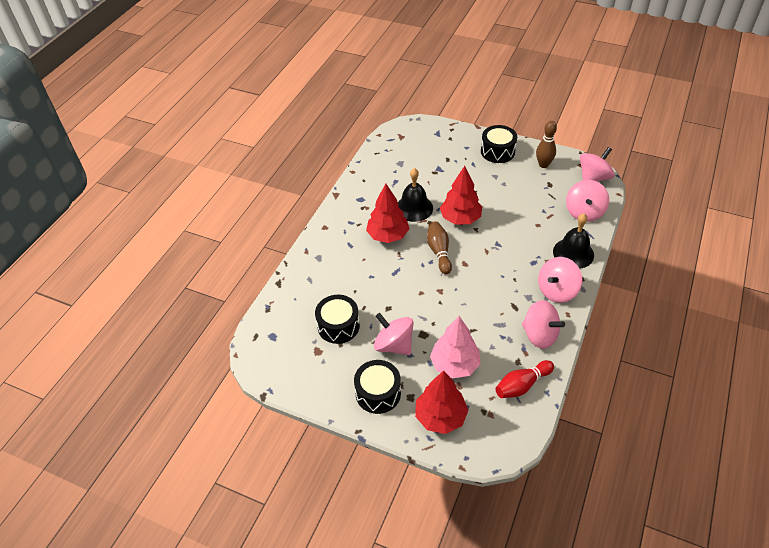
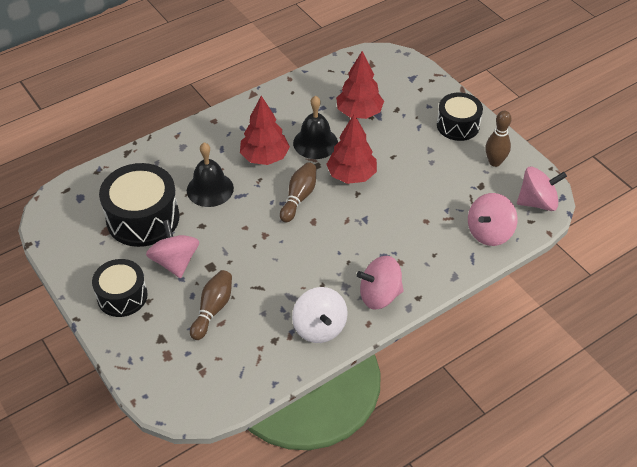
camera: 30 degrees right, 0 degrees up
black drum [315,295,360,344] -> black drum [99,163,180,247], size x1.55
red tree [415,370,469,434] -> red tree moved to [336,51,384,119]
pink tree [430,316,481,379] -> brown bowling pin [190,270,232,340]
red bowling pin [495,360,554,398] -> none
pink spinning top [522,300,565,349] -> white spinning top [292,287,348,343]
black bell [553,213,594,269] -> black bell moved to [187,142,234,207]

